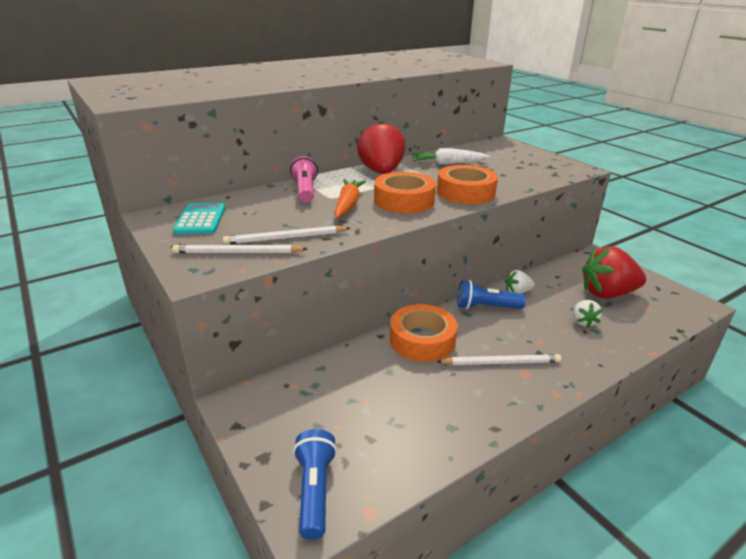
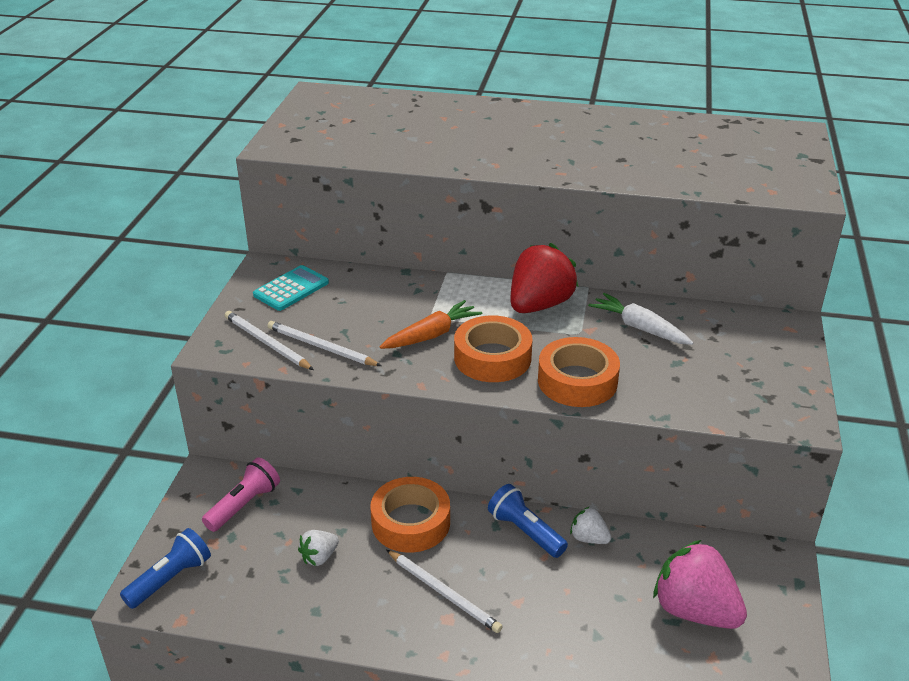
camera: 45 degrees right, 5 degrees up
pink flashlight [290,156,318,203] -> pink flashlight moved to [202,458,280,532]
white strawberry [573,300,603,328] -> white strawberry moved to [298,530,339,566]
red strawberry [582,246,646,299] -> pink strawberry [653,540,747,629]

